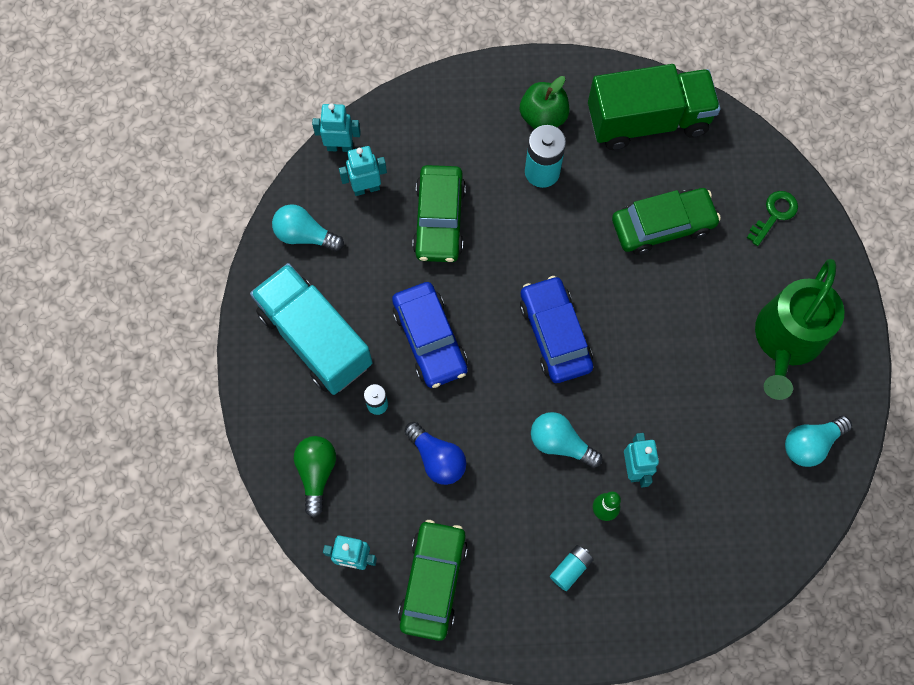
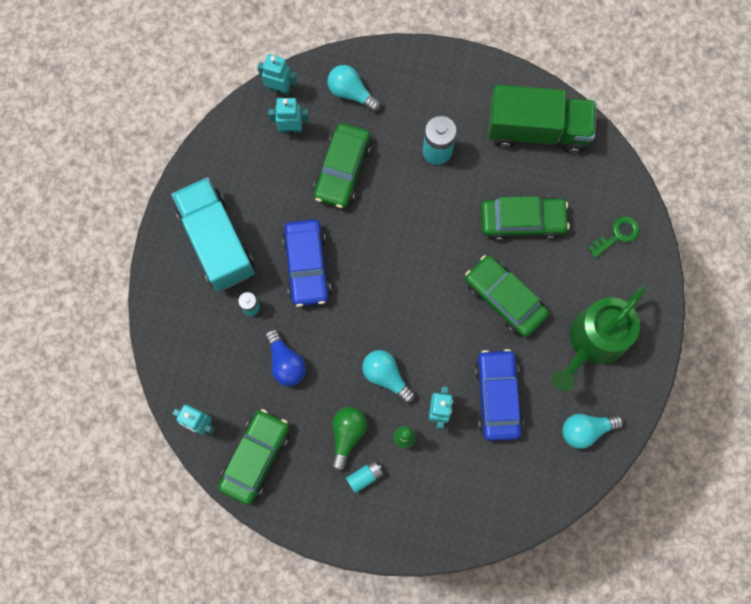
camera: 15 degrees right, 5 degrees up
turquoise light bulb [272,204,344,252] -> turquoise light bulb moved to [327,65,381,112]
green light bulb [294,436,336,518] -> green light bulb moved to [331,407,367,471]
green apple [520,76,569,129] -> none
blue car [520,276,593,383] -> blue car moved to [475,349,523,441]
none -> green car [465,255,549,337]

